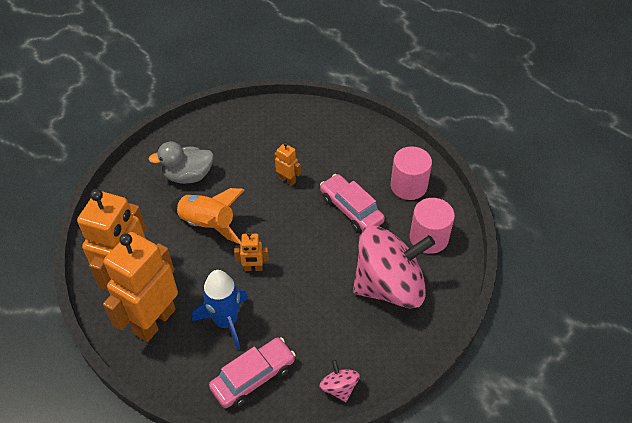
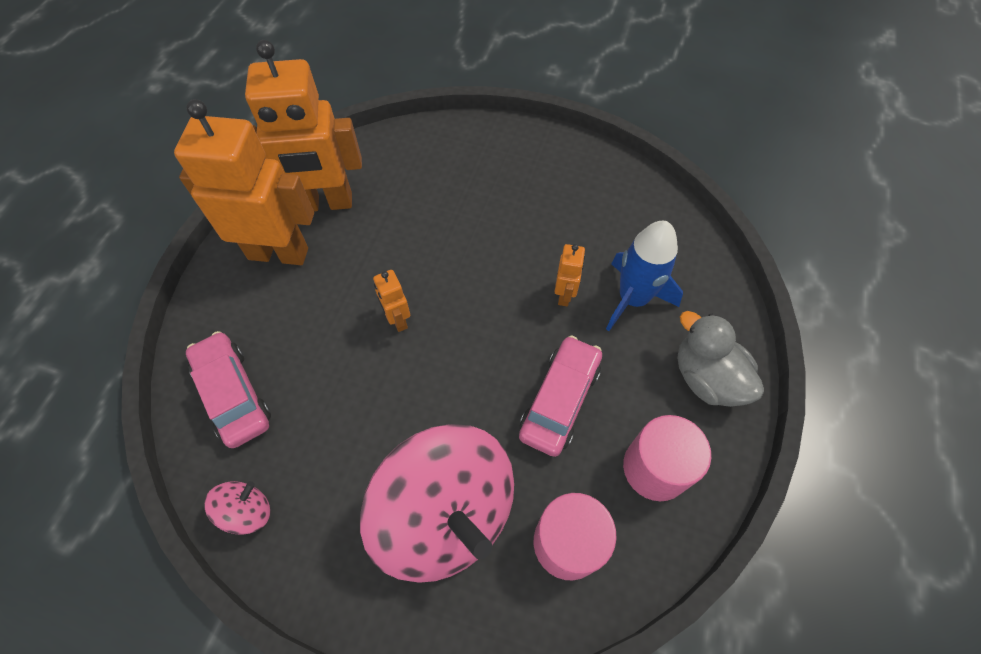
camera: 65 degrees right, 10 degrees up
grey duck [148,142,214,184] -> grey duck moved to [677,311,764,407]
orange rocket [171,188,244,244] -> none
blue rocket [192,270,248,350] -> blue rocket moved to [606,221,683,331]
pink car [209,337,296,408] -> pink car turned 150 degrees counterclockwise [186,331,271,448]

